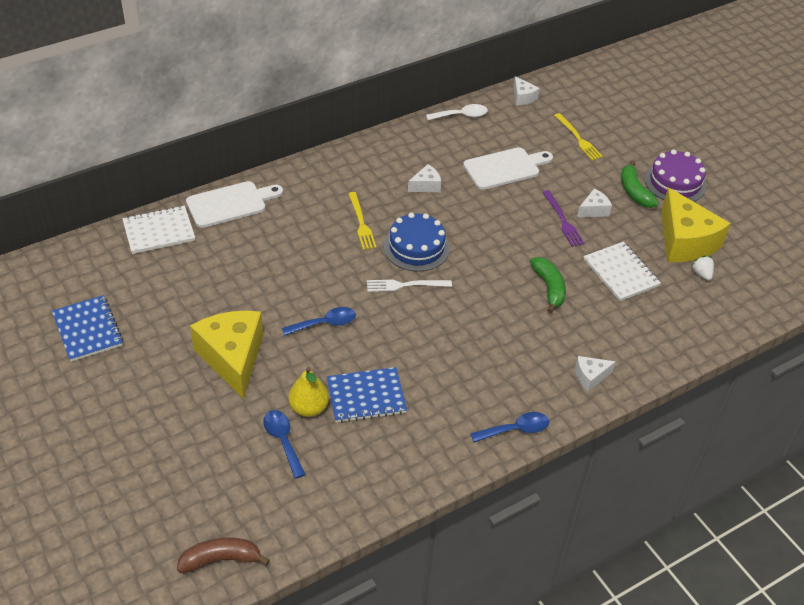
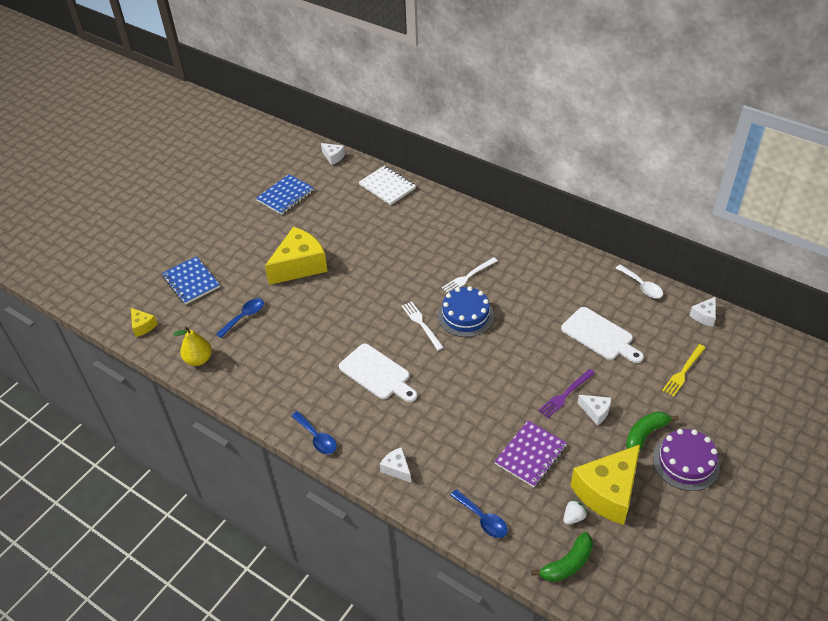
camera: 70 degrees right, 0 degrees up
brown banana [177,537,270,573] -> yellow cheese [131,308,158,337]
white cutting board [186,181,283,228] -> white cutting board moved to [339,344,417,402]
blue spoon [282,307,356,336] -> blue spoon moved to [450,489,508,538]
yellow pear [288,367,329,417] -> yellow pear moved to [173,326,212,366]
blue notebook [327,367,407,423] -> blue notebook moved to [162,256,220,305]
yellow fork [348,192,377,250] -> white fork [442,257,498,293]
white cheese [408,164,441,192] -> white cheese moved to [321,143,345,165]
green banana [530,257,566,313] -> green banana moved to [531,532,593,582]
white notebook [584,242,661,301] -> purple notebook [494,421,567,487]

